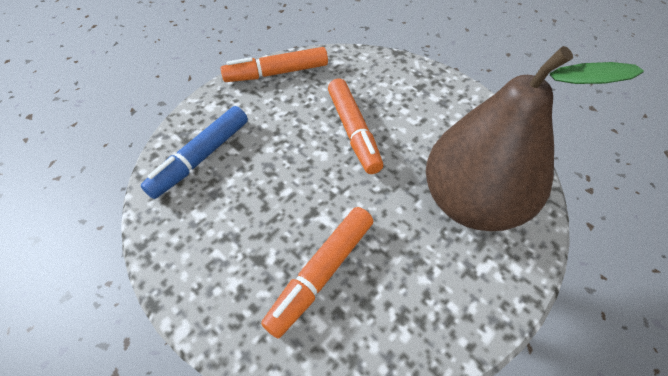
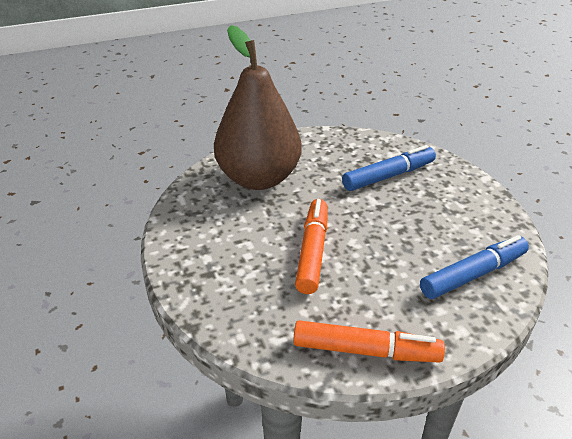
camera: 155 degrees left, 15 degrees down
orange marker [261,207,373,339] -> blue marker [342,145,436,191]

